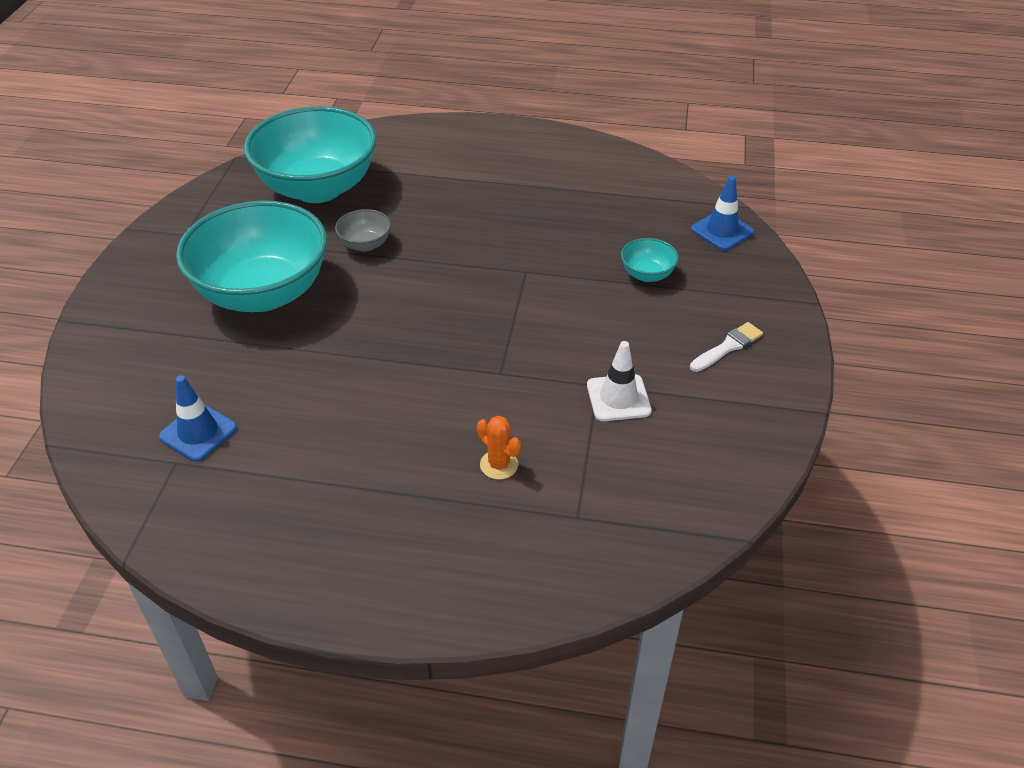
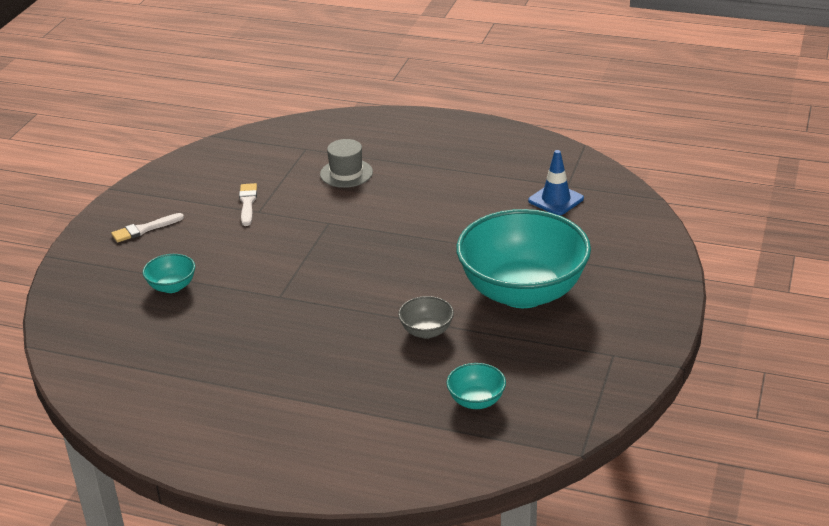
camera: 170 degrees left, 10 degrees down
turquoise bowl [244,106,377,203] -> turquoise bowl [447,363,506,409], size x0.41
orange cactus [477,416,521,479] -> grey hat [320,139,373,188]
white traffic cone [587,341,652,421] -> white brush [239,183,257,226]
blue traffic cone [691,176,754,250] -> none

